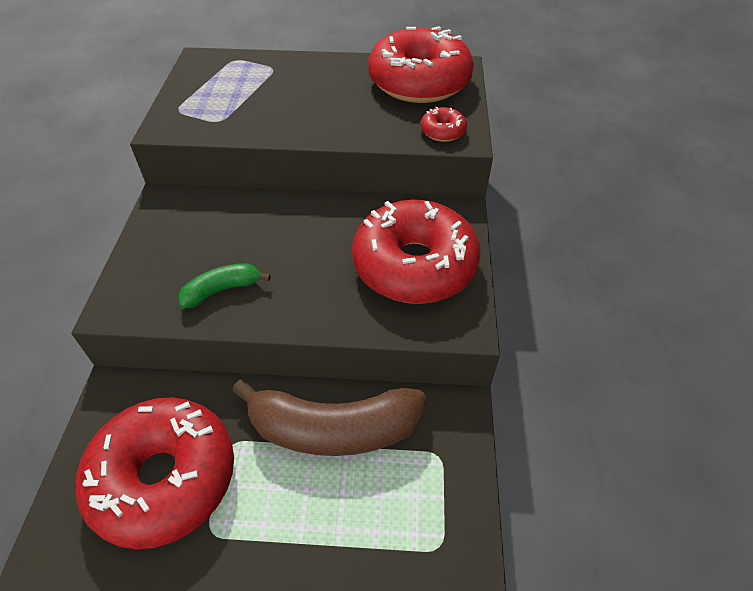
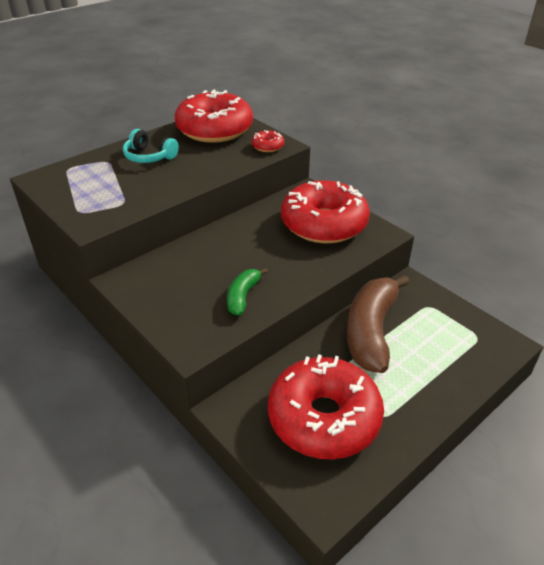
camera: 45 degrees left, 10 degrees down
brown banana [232,379,426,456] -> brown banana turned 150 degrees clockwise [347,275,410,373]
none -> turquoise headphones [123,129,179,163]

